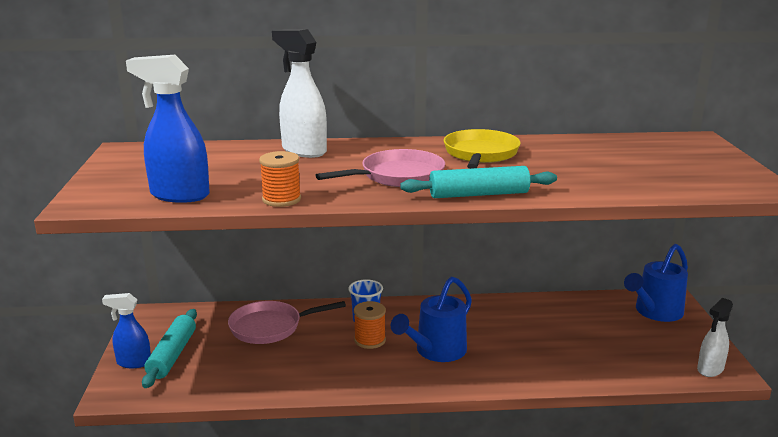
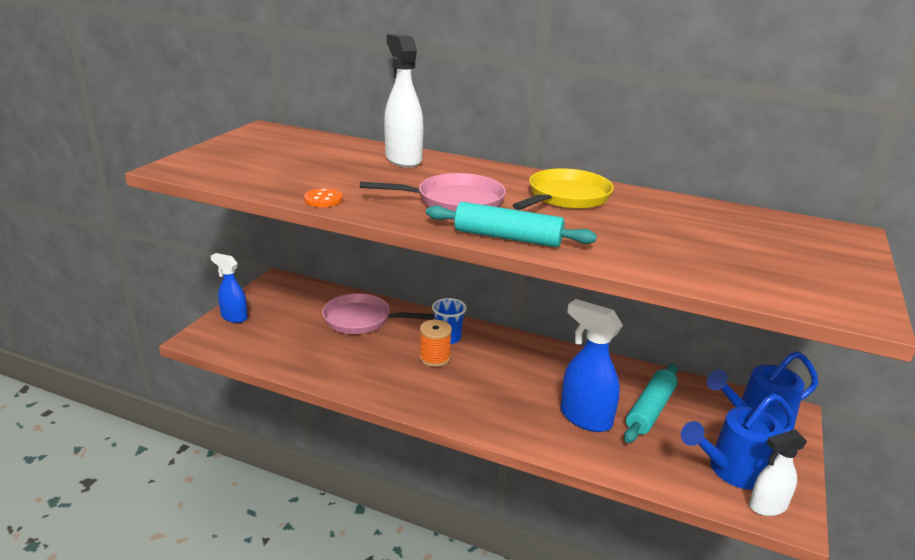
camera: 25 degrees right, 5 degrees up
blue spray bottle [126,55,210,203] -> blue spray bottle moved to [560,299,623,432]
turquoise rolling pin [142,309,197,388] -> turquoise rolling pin moved to [624,364,678,443]
orange spool [259,151,301,207] -> orange button [304,188,343,207]
blue watering can [391,276,472,362] -> blue watering can moved to [681,393,795,490]

